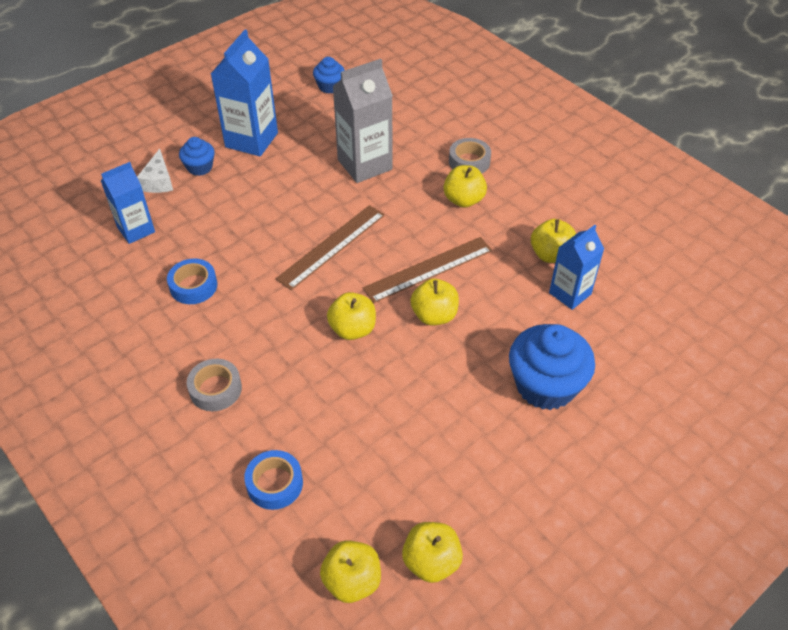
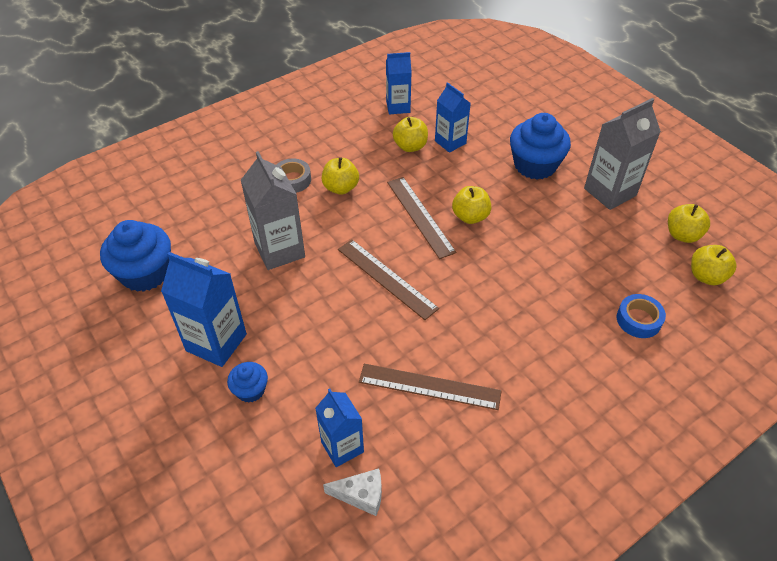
camera: 85 degrees left, 0 degrees up
white cheese [137,149,173,193] -> white cheese moved to [323,468,382,516]
blue tape [167,259,217,304] -> brown ruler [359,364,502,410]
grey tape [187,359,242,411] -> none
blue cupcake [313,57,345,93] -> blue cupcake [100,220,171,292], size x1.92
yellow apple [327,292,376,340] -> none
none -> blue carton [386,52,412,115]
none -> grey carton [584,98,661,210]

